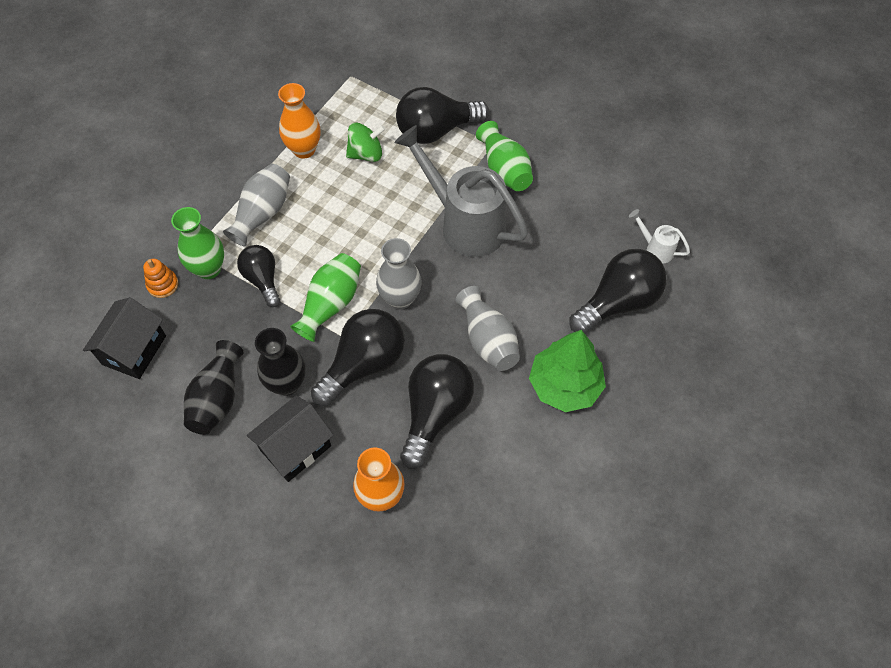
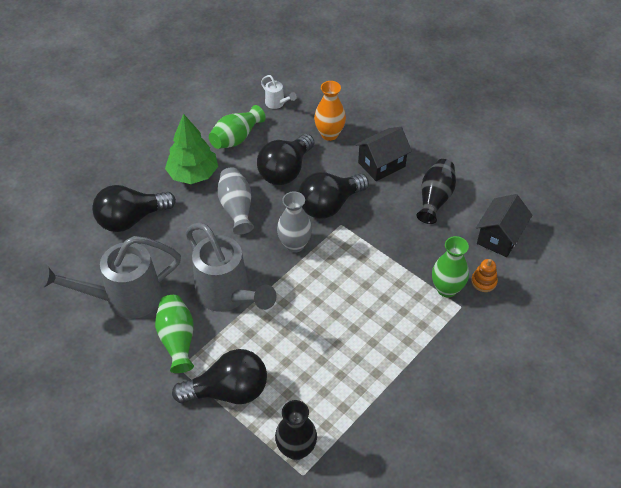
camera: 170 degrees left, 10 degrees down
grey vase [223,164,290,246] -> none
black light bulb [237,245,280,307] -> none
black vase [255,328,306,396] -> black vase moved to [275,400,317,460]
orange vase [278,83,320,159] -> none
green vase [290,253,361,342] -> green vase moved to [209,105,266,149]
green spinning top [346,122,385,162] -> none
white watering can [629,209,690,264] -> white watering can moved to [261,75,297,109]
none -> grey watering can [37,236,181,319]

